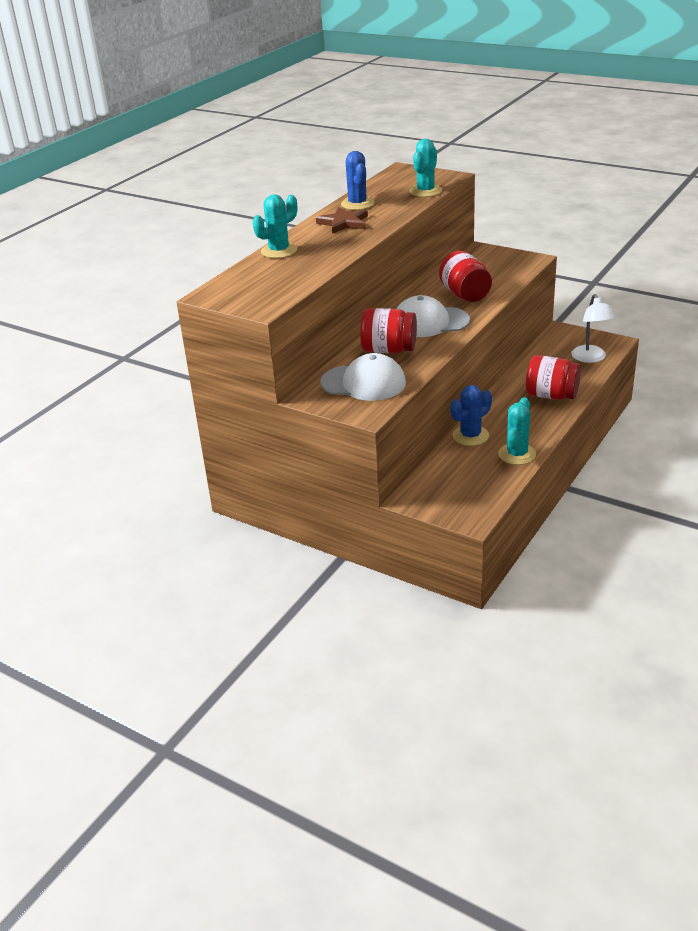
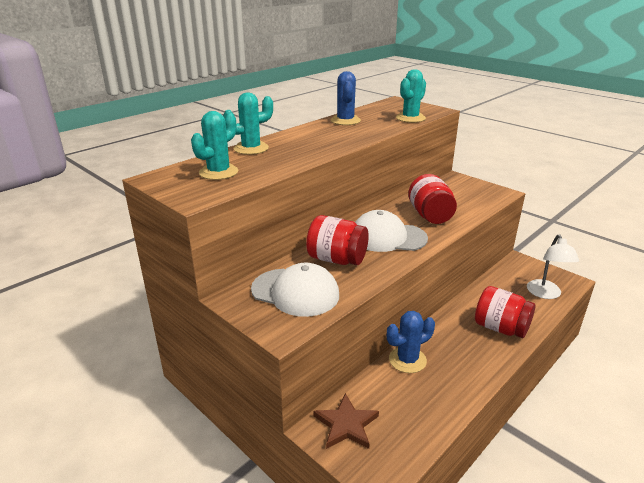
camera: 10 degrees right, 5 degrees down
brown star [316,207,368,234] -> brown star moved to [314,393,379,449]
turquoise cactus [498,397,536,465] -> turquoise cactus moved to [191,111,238,180]

